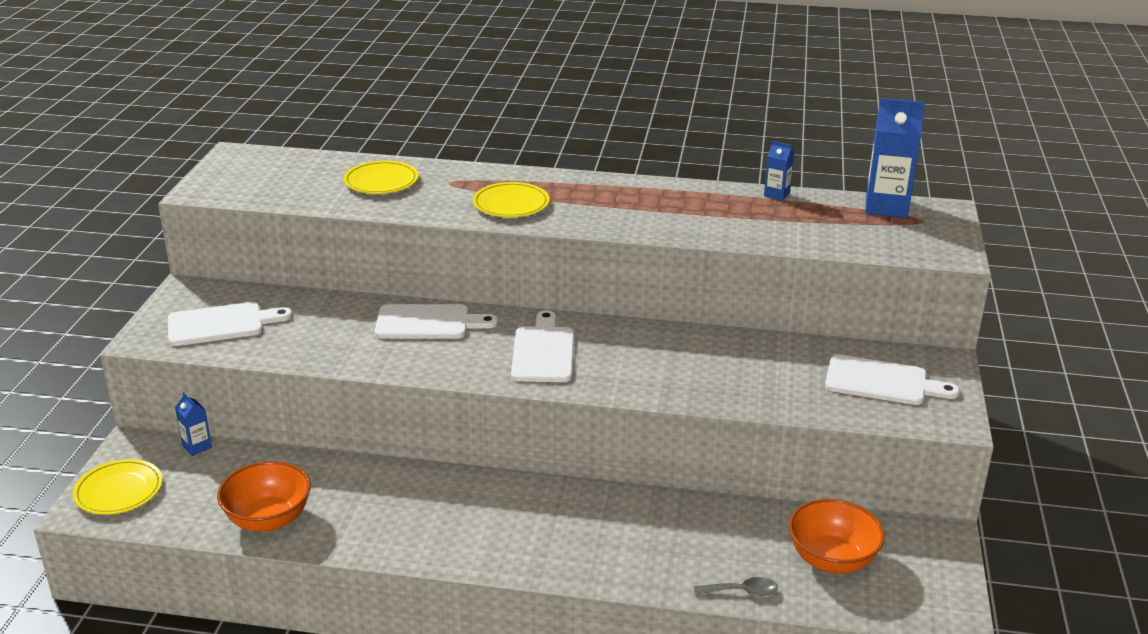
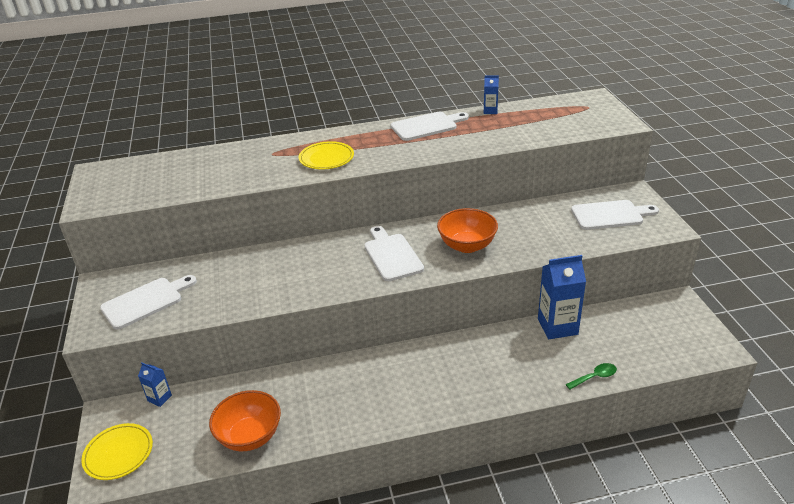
camera: 20 degrees left, 5 degrees up
yellow plate [343,161,418,194] -> none
white cutting board [375,304,498,339] -> white cutting board moved to [391,112,469,141]
grey spoon [694,577,778,596] -> green spoon [566,363,617,390]
orange bowl [789,499,885,574] -> orange bowl moved to [437,208,498,253]
blue carton [865,98,925,218] -> blue carton moved to [538,255,586,339]

